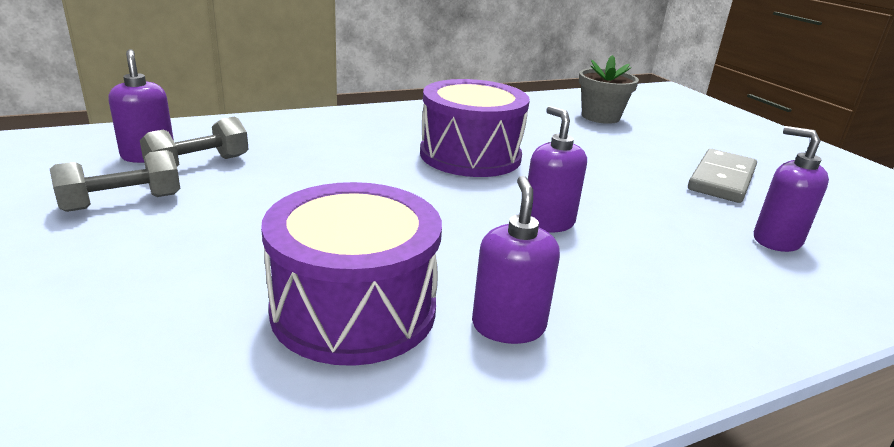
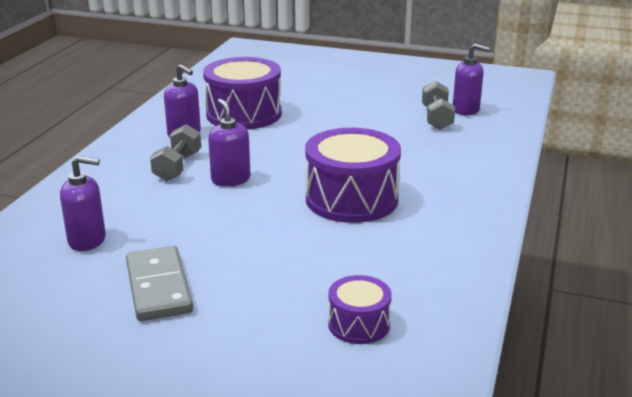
camera: 135 degrees right, 0 degrees up
grey dumbbell [50,150,180,212] -> grey dumbbell moved to [150,124,201,181]
purple soap dispenser [528,106,587,233] -> purple soap dispenser turned 135 degrees counterclockwise [208,99,250,186]
grey flower pot [579,55,639,124] -> purple drum [328,275,392,344]

